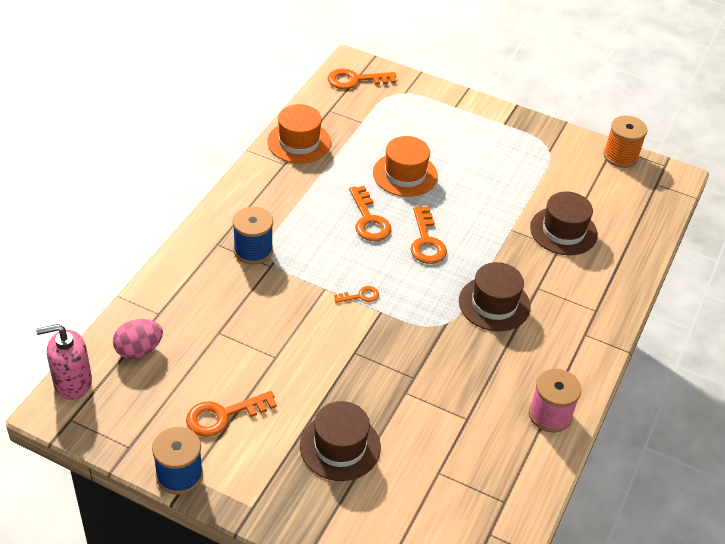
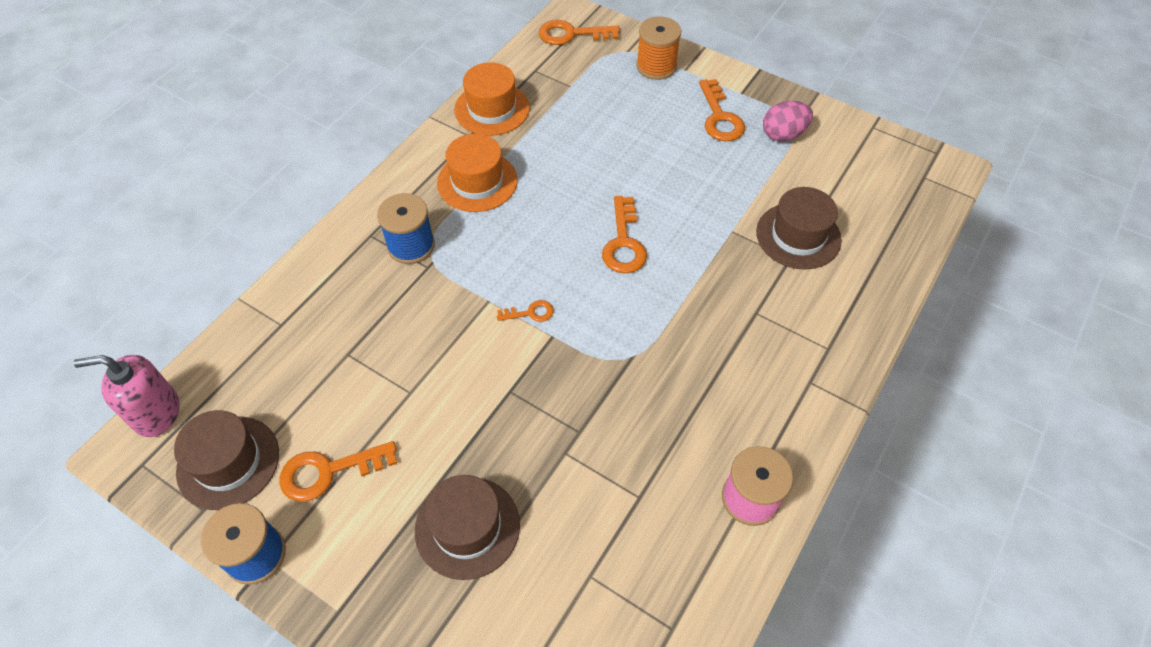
camera: 10 degrees right, 10 degrees up
pink egg [113,319,163,359] -> pink egg moved to [763,101,813,142]
orange key [349,186,391,241] -> orange key moved to [699,79,745,141]
orange hat [373,136,438,197] -> orange hat moved to [437,134,518,212]
brown hat [459,262,530,331] -> brown hat moved to [174,410,279,510]
orange spool [603,115,648,168] -> orange spool moved to [636,16,681,80]

